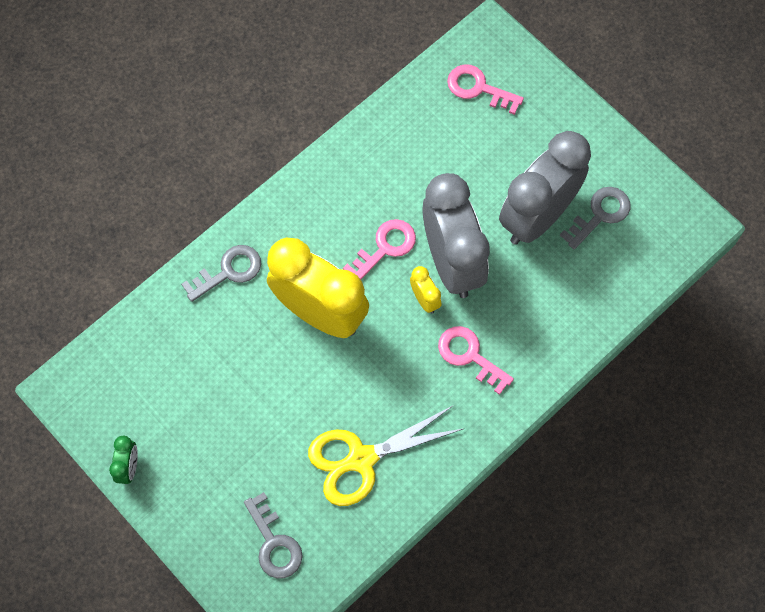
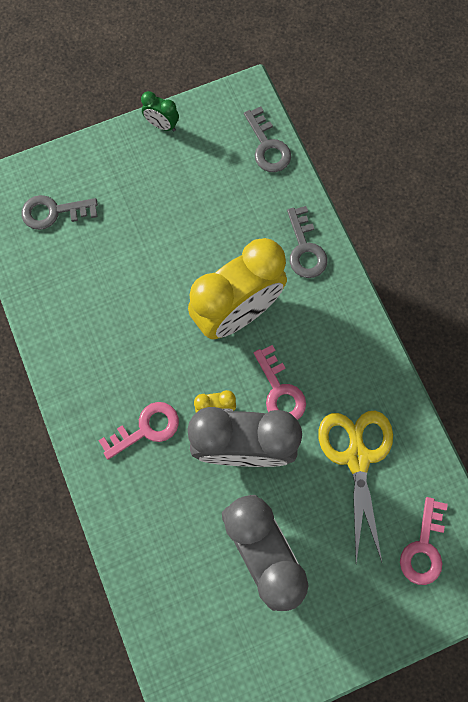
camera: 110 degrees right, 5 degrees up
yellow scissors [308,405,465,506] -> yellow scissors moved to [318,411,393,563]
pink key [447,65,524,115] -> pink key turned 150 degrees clockwise [400,497,448,585]
grey key [560,187,630,250] -> grey key moved to [244,106,291,172]

